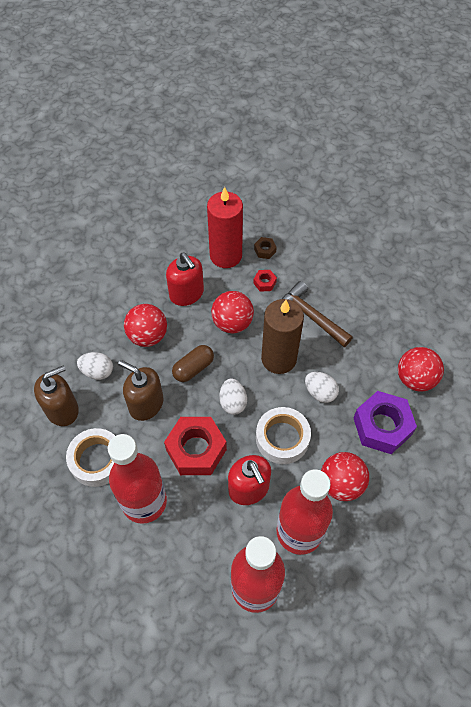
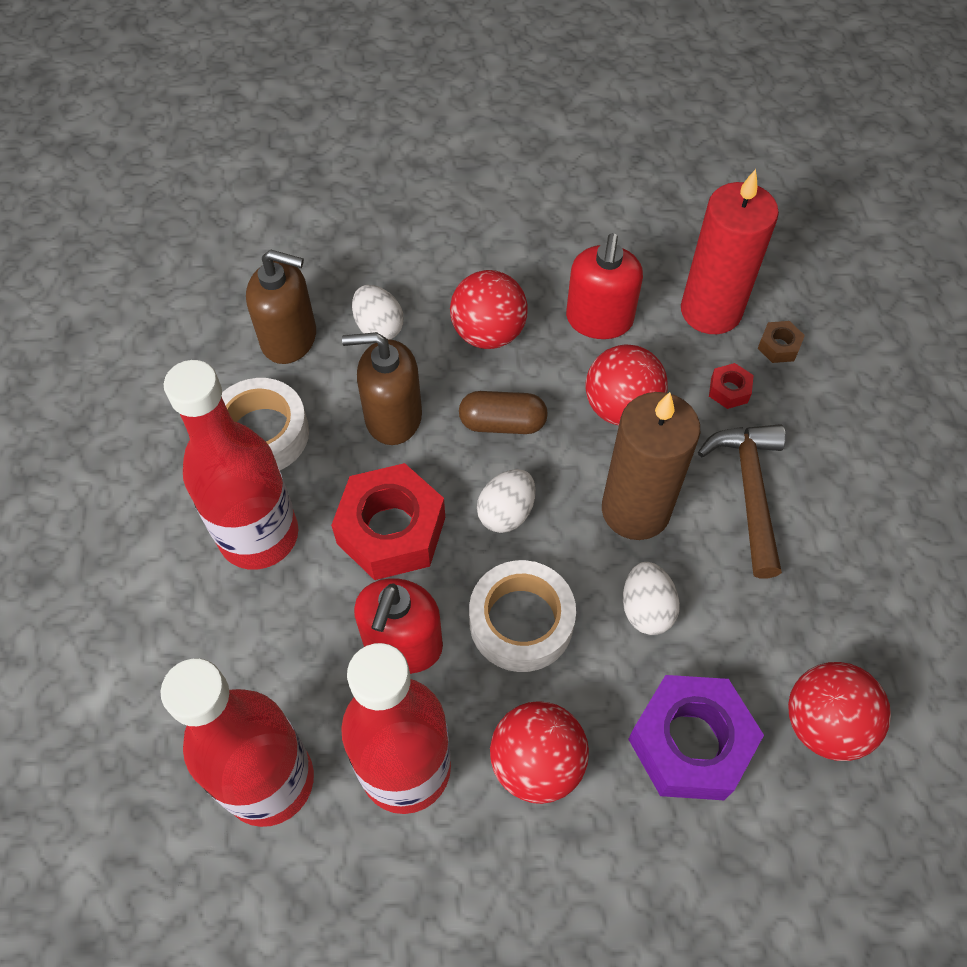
camera: 45 degrees right, 0 degrees up
brown soap dispenser [118,360,164,421] -> brown soap dispenser turned 75 degrees counterclockwise [342,332,422,445]

